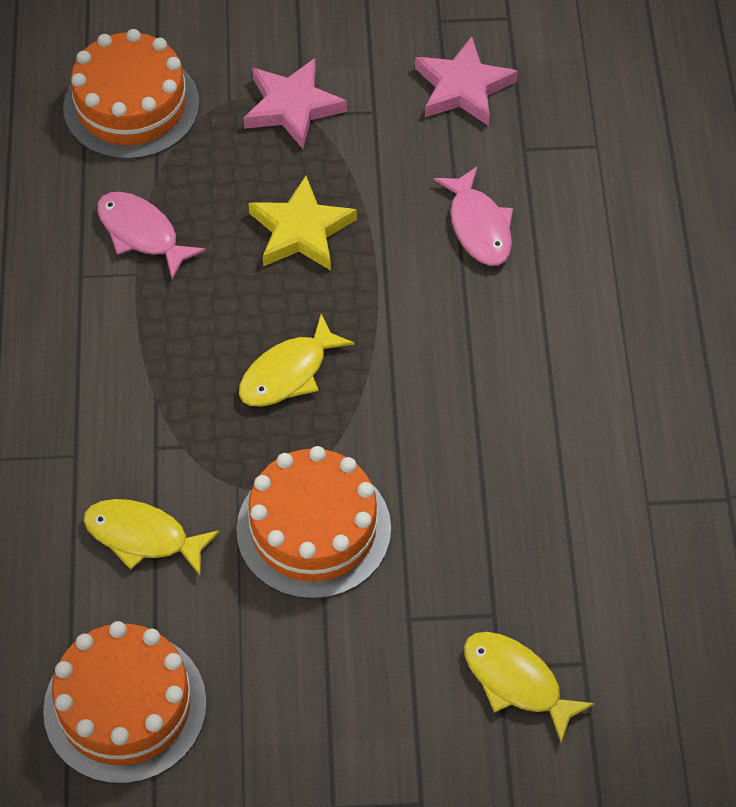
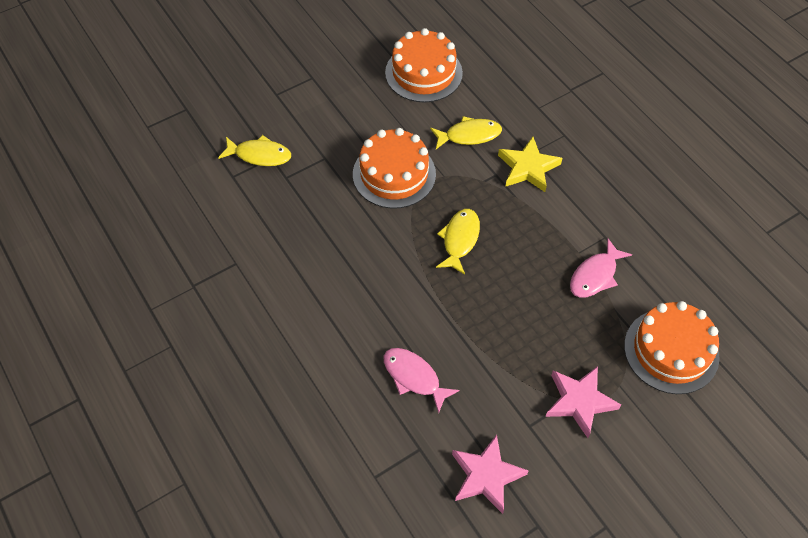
camera: 150 degrees right, 0 degrees up
pink fish [97,192,206,279] -> pink fish turned 120 degrees clockwise [570,239,632,298]
yellow star [248,176,357,270] -> yellow star moved to [498,137,562,192]

